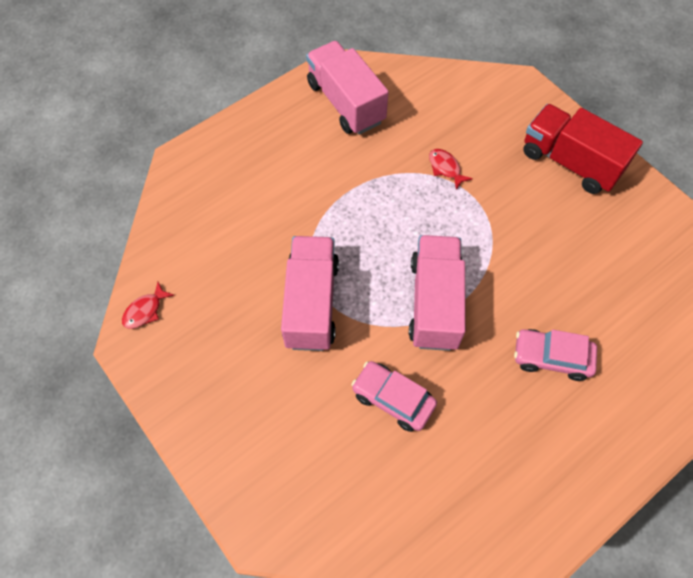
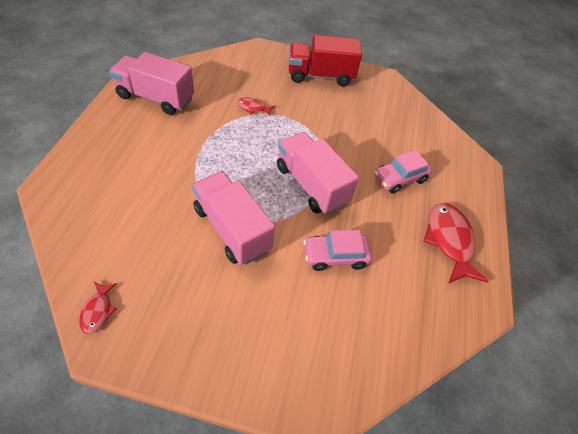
camera: 45 degrees left, 10 degrees down
none -> red fish [423,203,489,283]

